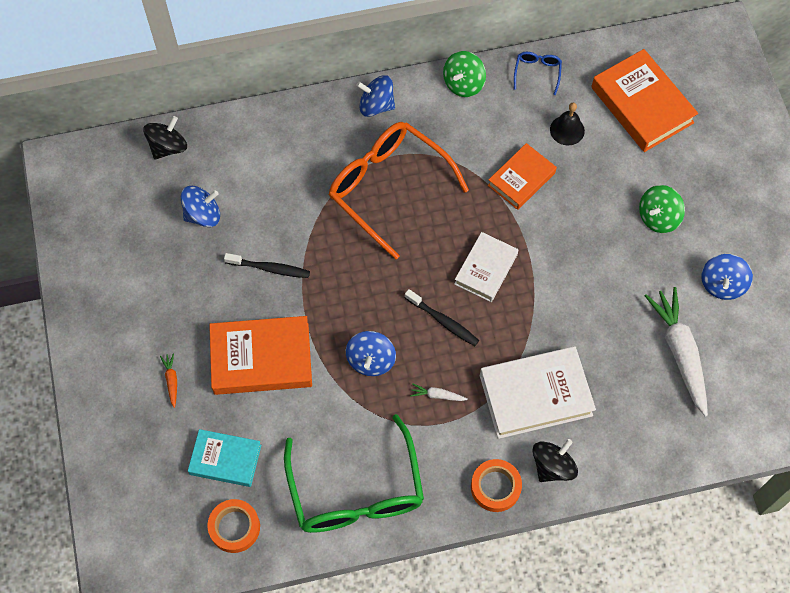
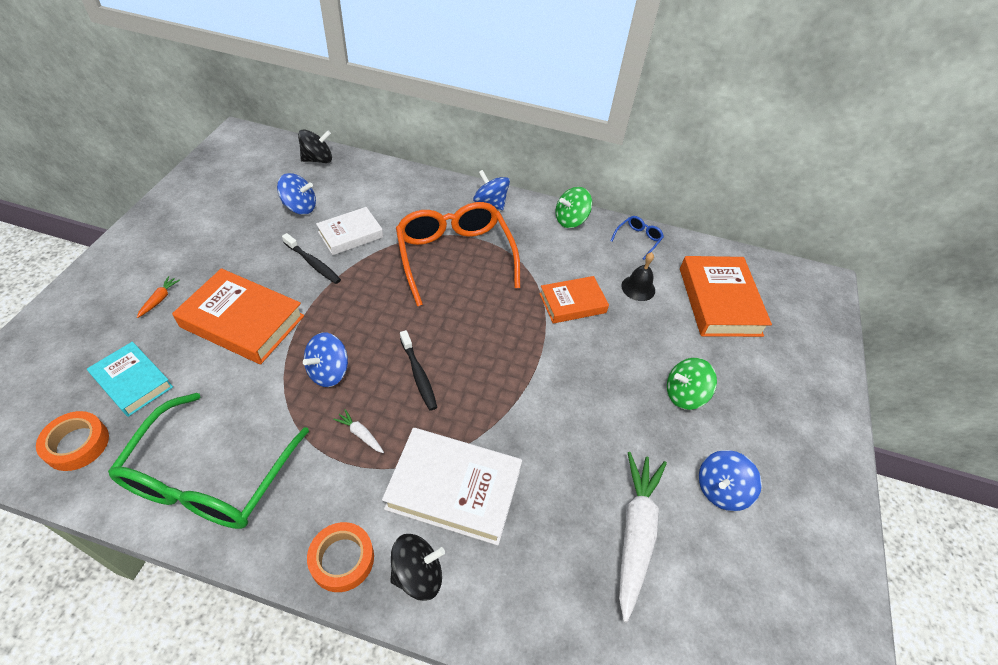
camera: 25 degrees right, 15 degrees down
white book [454,232,518,302] -> white book moved to [316,207,383,255]

